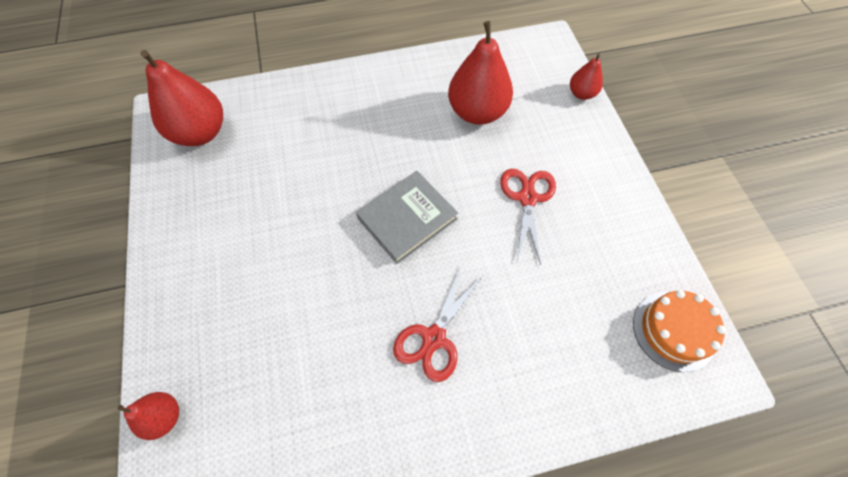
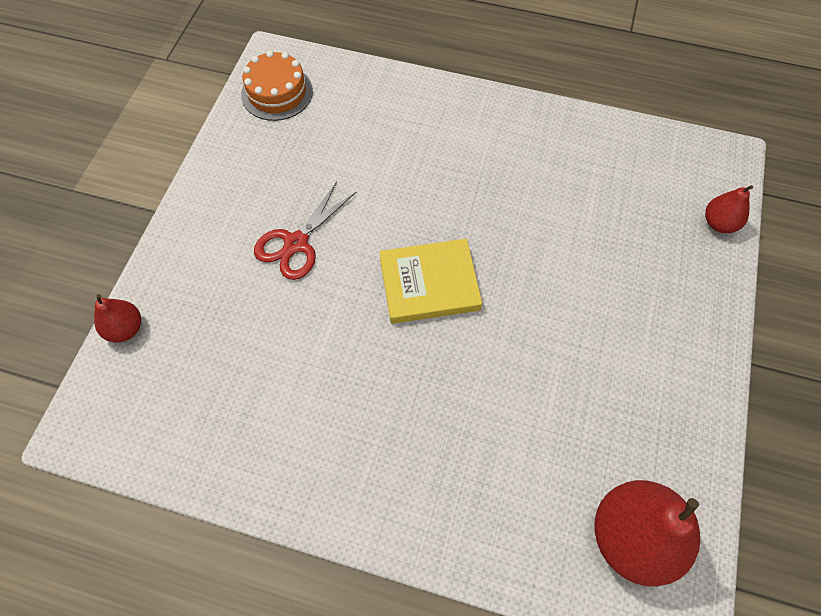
camera: 150 degrees left, 0 degrees up
grey book [356,171,458,264] -> yellow book [379,239,482,324]
red scissors [393,267,482,382] -> none
red pear [448,21,513,125] -> none

